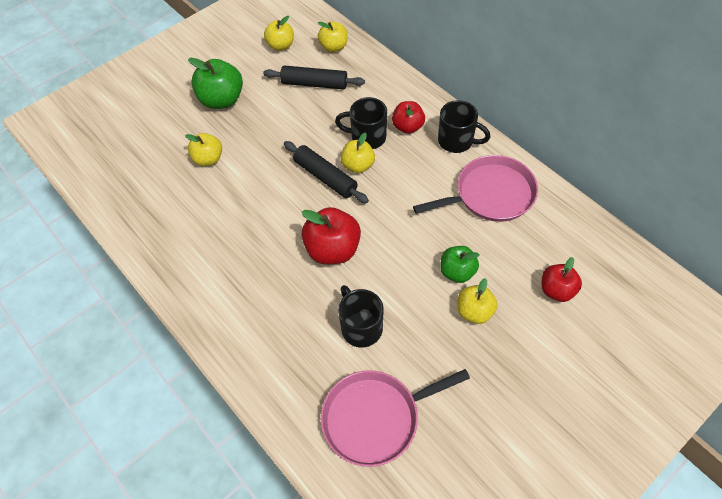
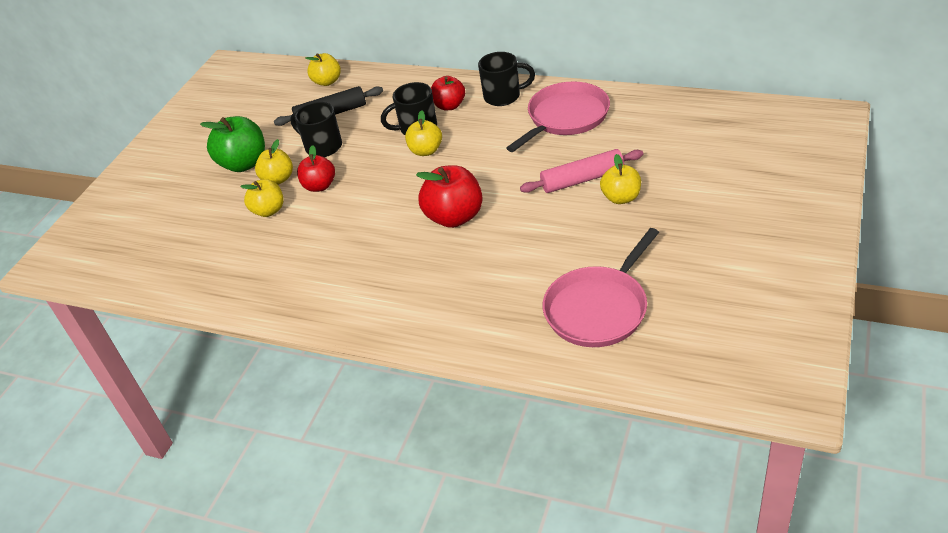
camera: 25 degrees left, 15 degrees down
yellow apple [264,16,294,51] -> yellow apple moved to [255,139,293,185]
black rolling pin [284,141,369,204] -> none
black mug [338,285,384,348] -> black mug moved to [290,102,342,157]
green apple [440,246,479,283] -> pink rolling pin [520,149,643,193]
red apple [542,257,582,302] -> red apple moved to [297,145,335,192]

